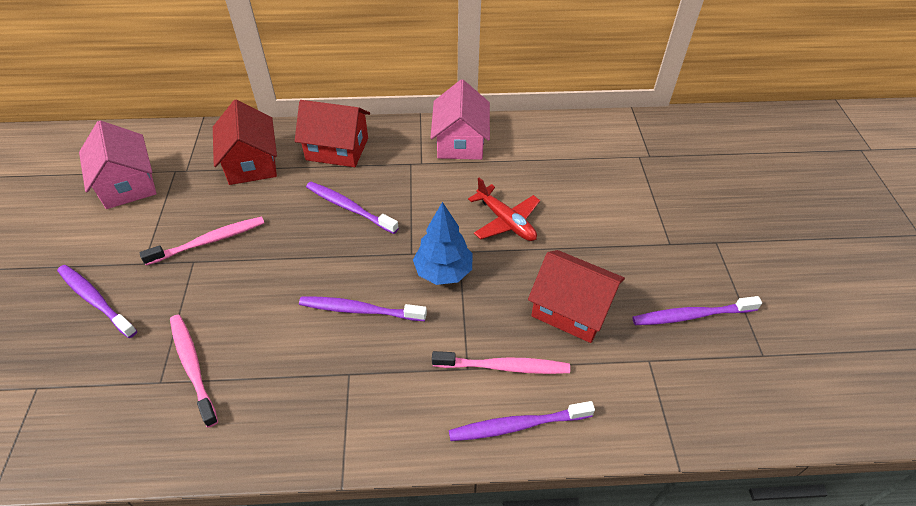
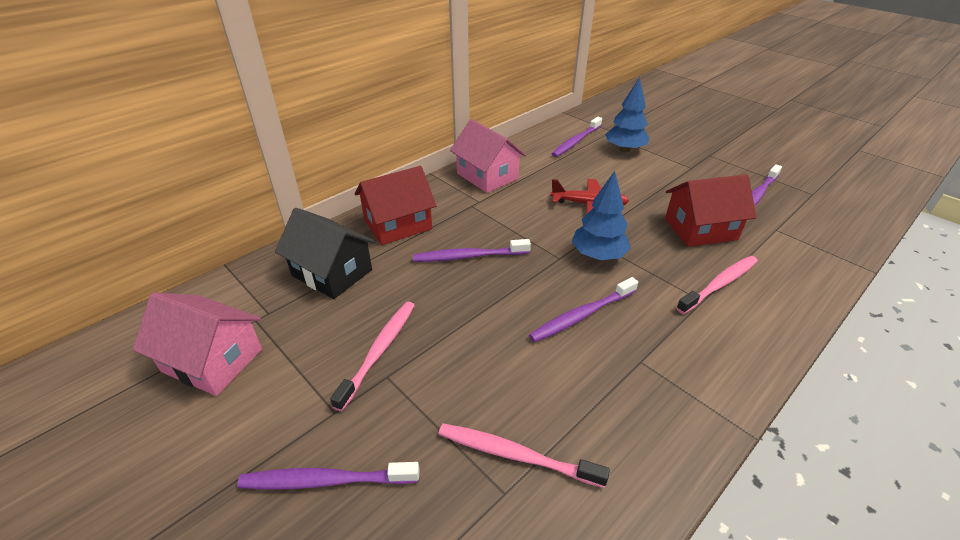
camera: 40 degrees left, 10 degrees down
red house [213,100,277,185] -> black house [275,208,376,299]
purple toothbrush [449,401,595,441] -> purple toothbrush moved to [552,117,602,157]
none -> blue tree [605,77,649,152]

